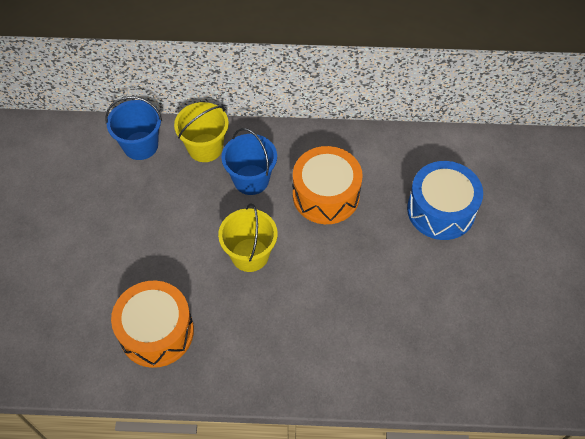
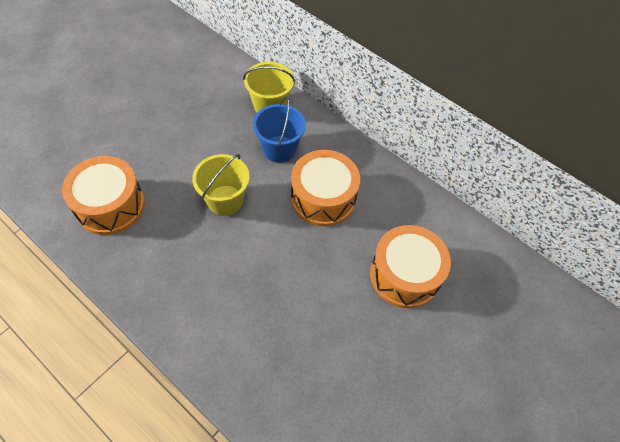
camera: 35 degrees right, 0 degrees up
blue bucket [105,96,162,160] -> none
blue drum [407,161,483,240] -> orange drum [370,225,451,308]

